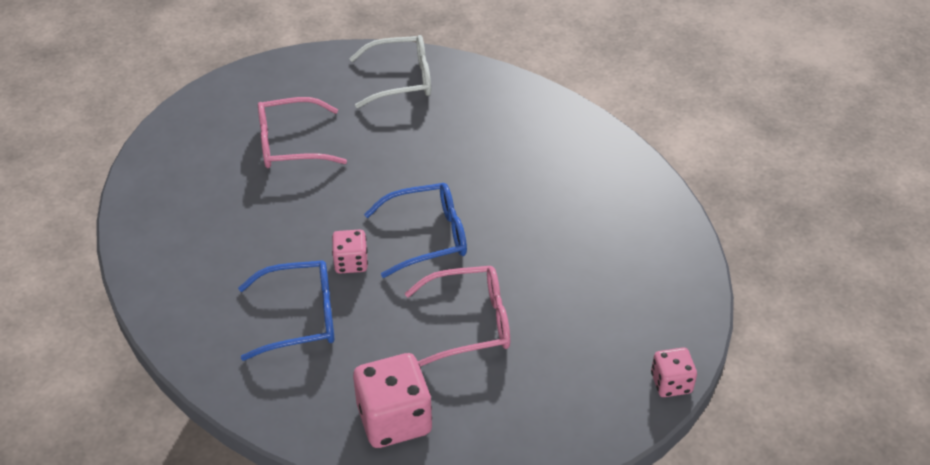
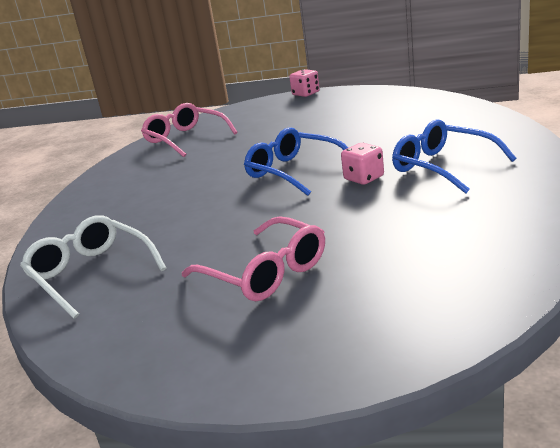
camera: 120 degrees left, 20 degrees down
pink dice [353,353,432,448] -> none
pink glasses [405,266,510,367] -> pink glasses moved to [141,103,238,157]

